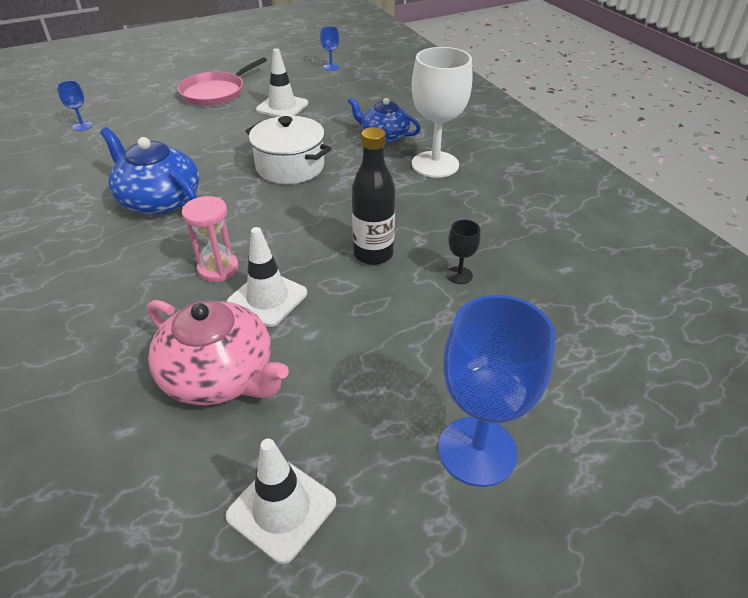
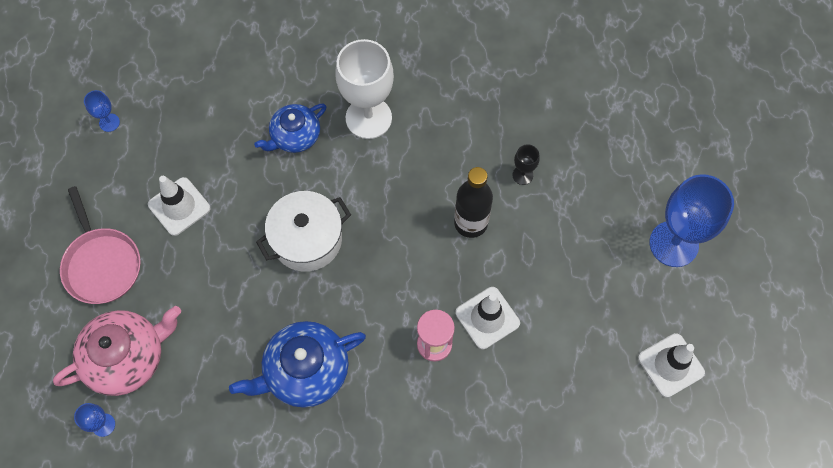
camera: 65 degrees left, 25 degrees up
pink teapot [147,300,289,405] -> pink teapot moved to [53,306,181,396]

